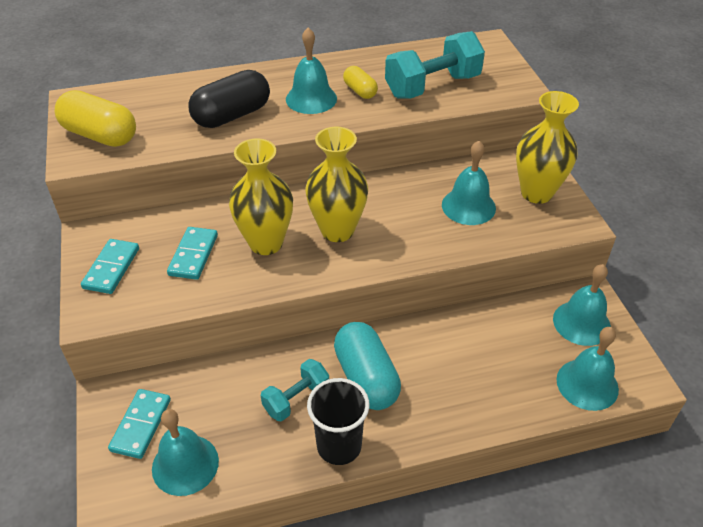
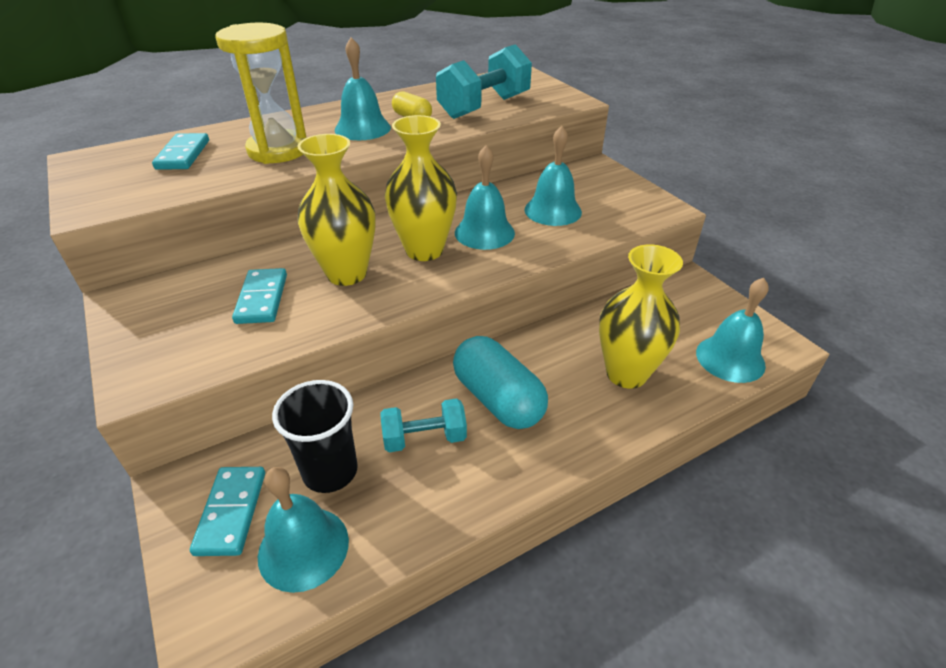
camera: 15 degrees left, 5 degrees down
yellow capsule [55,90,136,147] -> none
turquoise domino [81,239,139,294] -> turquoise domino moved to [152,133,209,170]
black capsule [188,70,270,128] -> yellow hourglass [215,23,307,164]
turquoise dumbbell [260,359,329,422] -> turquoise dumbbell turned 45 degrees clockwise [380,398,467,452]
black cup [307,378,369,465] -> black cup moved to [272,380,358,493]
yellow vase [516,91,579,204] -> yellow vase moved to [599,244,683,389]
turquoise bell [553,264,611,346] -> turquoise bell moved to [455,145,515,250]

